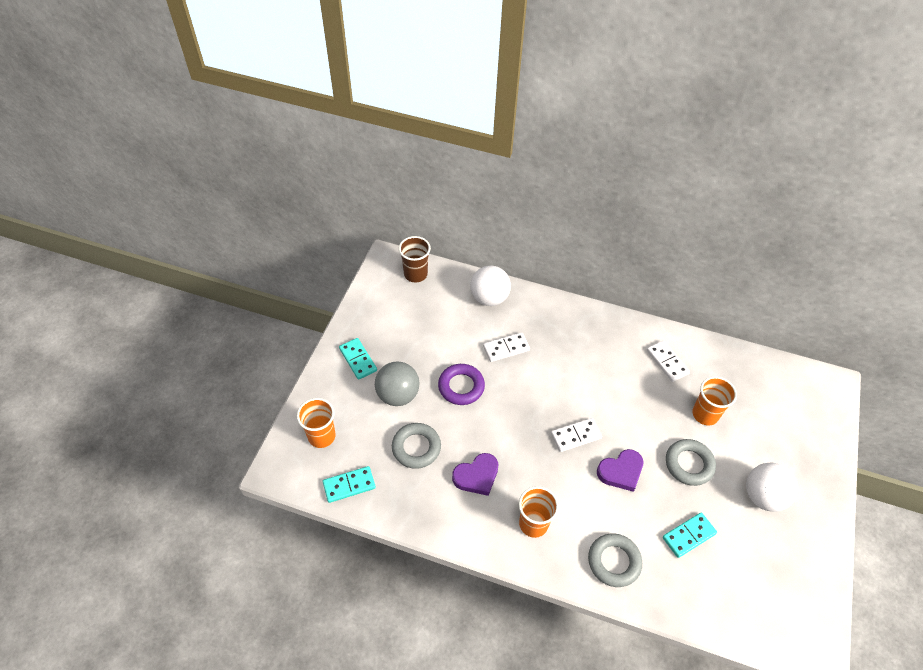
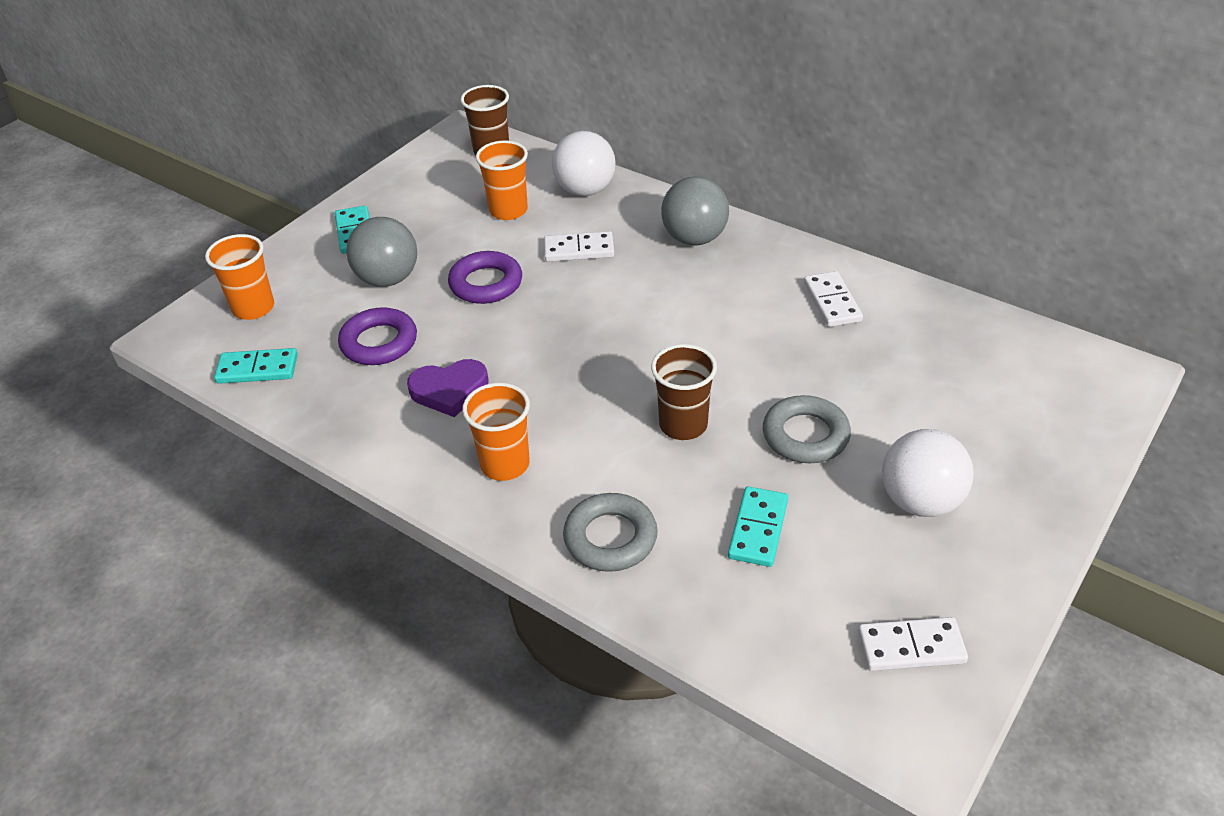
camera: 20 degrees right, 10 degrees down
grey ring [392,423,441,469] -> purple ring [338,307,417,365]
white domino [551,418,602,452] -> white domino moved to [858,617,968,671]
purple heart [597,449,643,492] -> brown cup [651,344,717,440]
turquoise domino [663,512,717,558] -> turquoise domino turned 60 degrees counterclockwise [728,486,788,567]
orange cup [692,376,737,425] -> orange cup moved to [476,141,528,220]
none -> grey ball [661,177,729,245]

